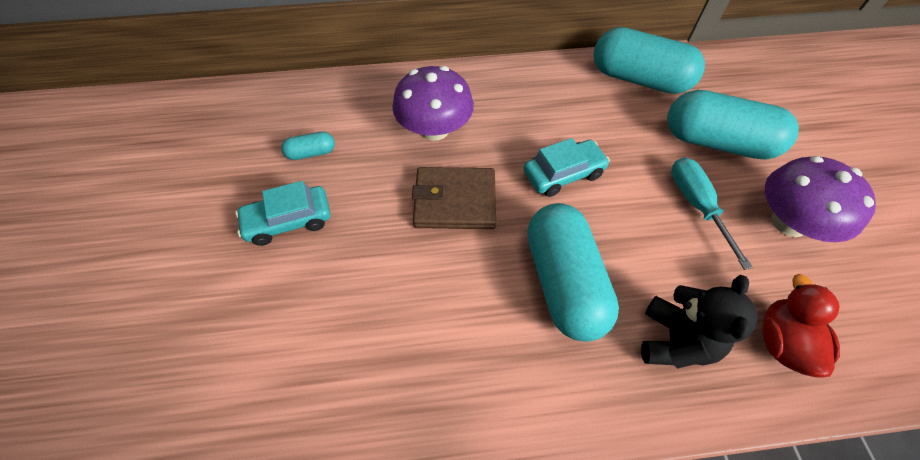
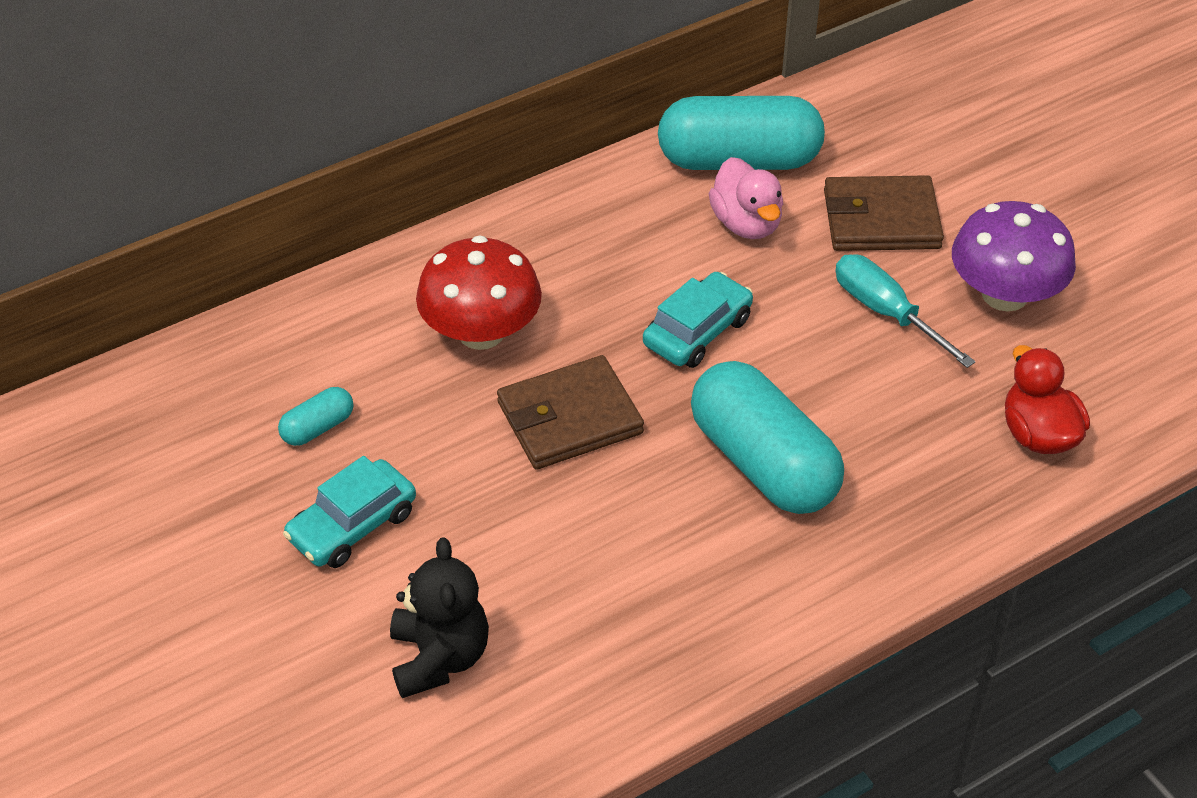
camera: 25 degrees left, 10 degrees down
purple mushroom [392,66,474,141] -> red mushroom [416,236,542,350]
black teddy bear [641,275,757,369] -> black teddy bear moved to [390,537,489,698]
turquoise capsule [667,90,799,160] -> brown wallet [824,175,944,251]
none -> pink duck [709,157,783,239]

